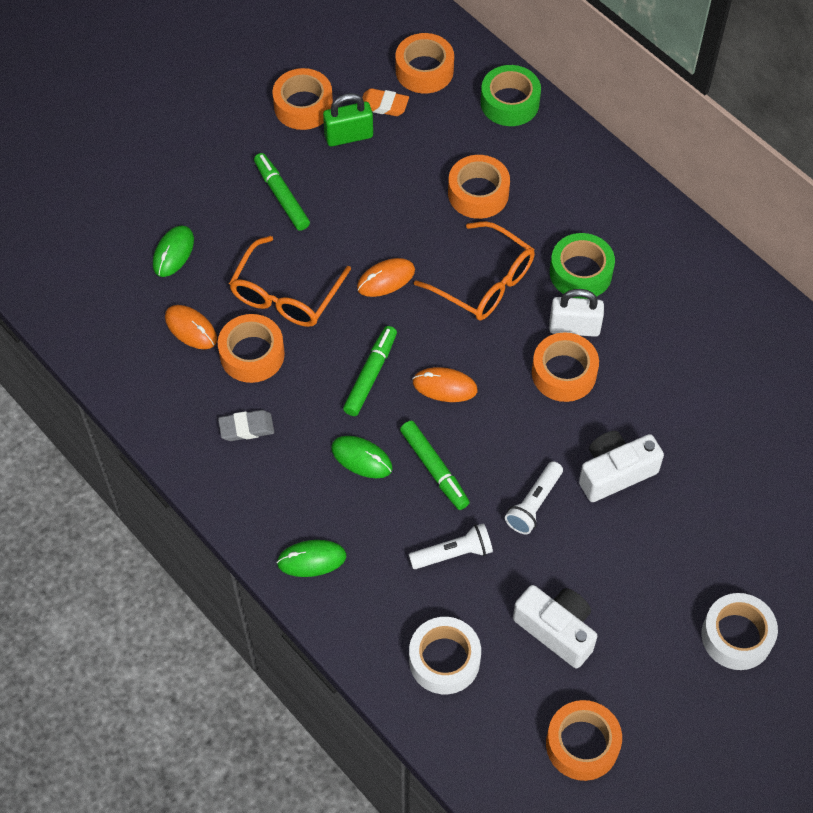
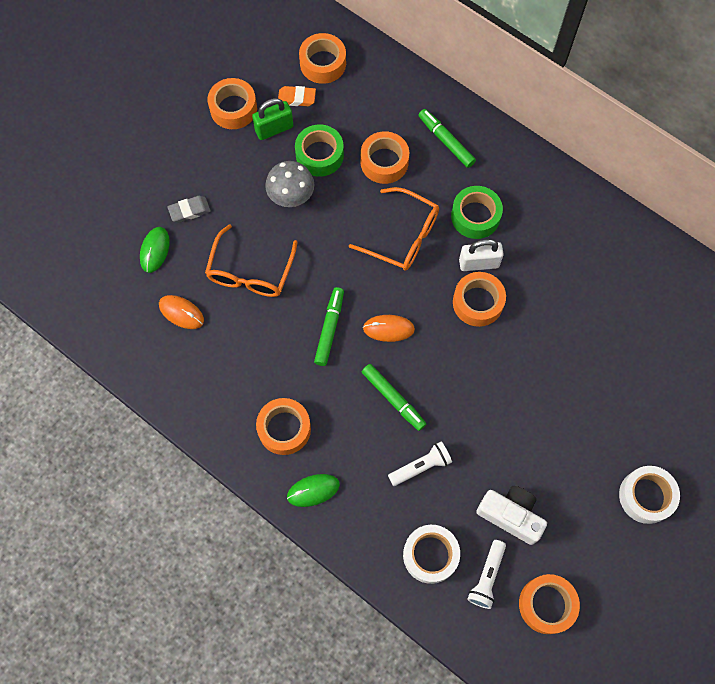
camera: 10 degrees left, 10 degrees up
orange tape [218,314,285,383] -> orange tape moved to [256,398,311,455]
grey eraser [218,410,274,441] -> grey eraser moved to [167,196,211,222]
green marker [254,153,310,231] -> green marker moved to [418,109,476,168]
green mouse [331,436,393,478] -> none
orange mouse [357,258,415,297] -> none
green tape [481,65,541,126] -> green tape moved to [295,124,344,177]
white flashlight [505,461,563,534] -> white flashlight moved to [467,540,506,609]
white camera [579,431,664,502] -> none
none -> grey mushroom [265,161,314,207]

